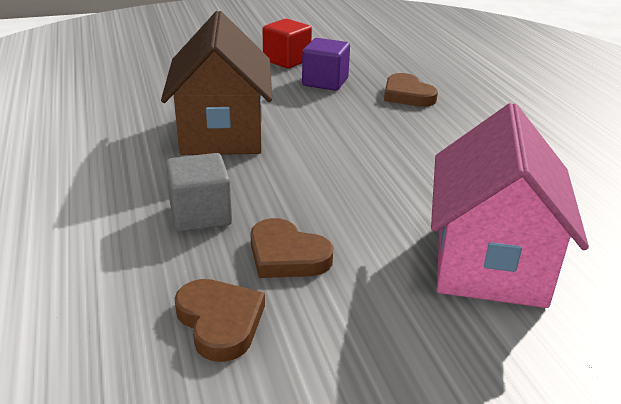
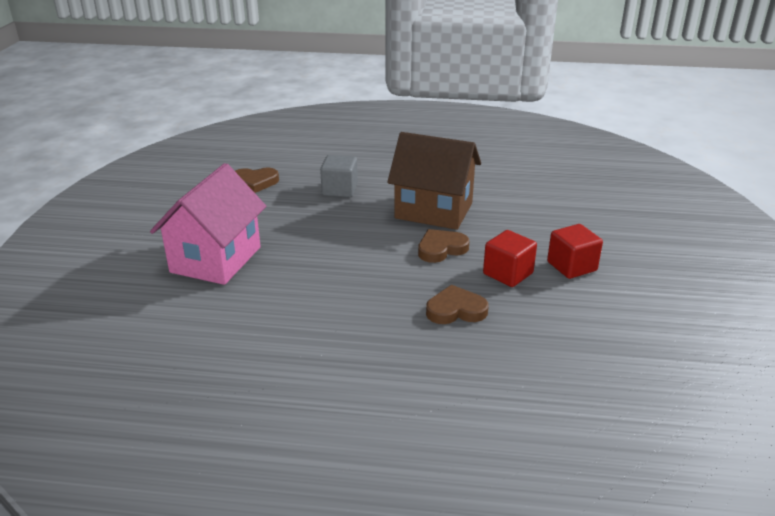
camera: 115 degrees right, 0 degrees up
brown heart [251,218,333,278] -> brown heart moved to [418,229,469,263]
purple cube [302,38,350,91] -> red cube [483,230,537,287]
pink house [431,103,589,308] -> pink house turned 75 degrees clockwise [150,163,266,285]

